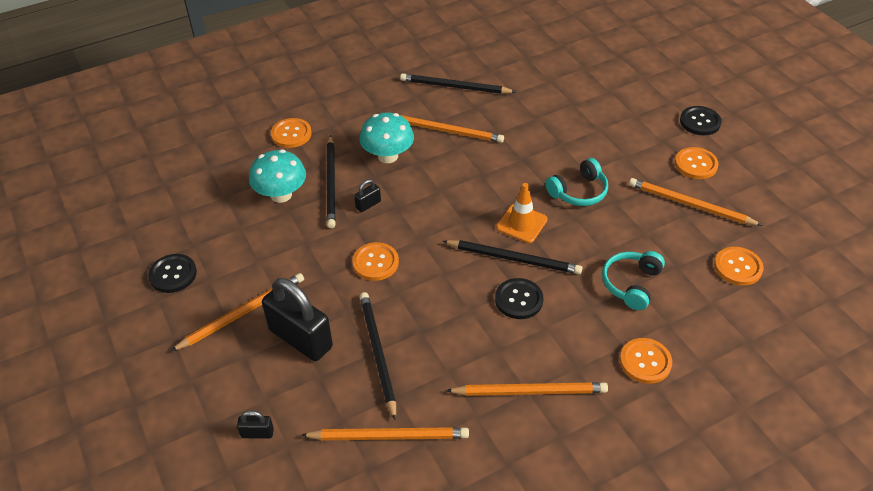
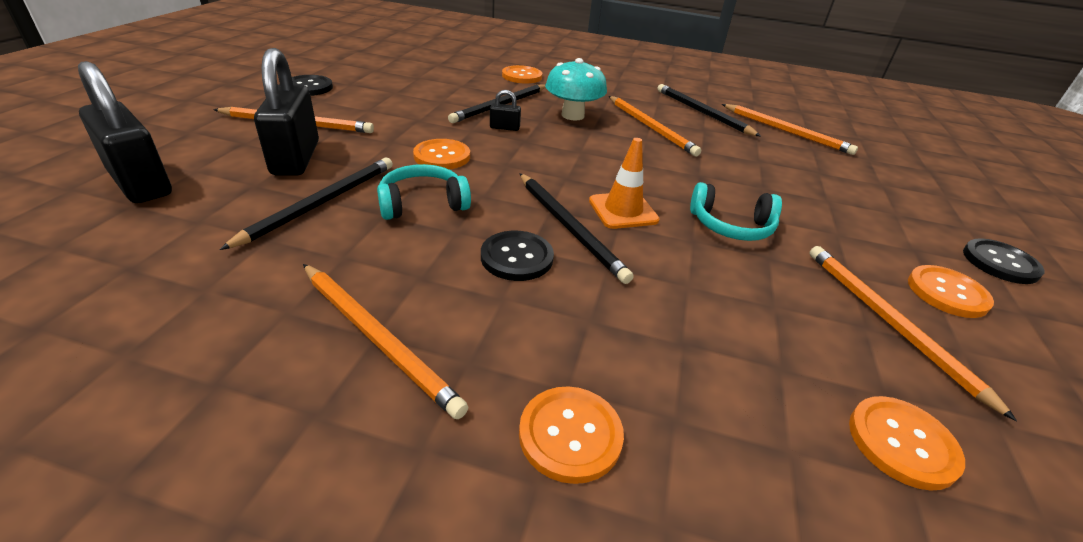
camera: 40 degrees right, 10 degrees down
black padlock [237,411,274,438] -> black padlock [78,61,172,203], size x2.31
turquoise mushroom [249,150,306,203] -> none
orange pencil [301,427,469,440] -> orange pencil moved to [722,104,858,155]
turquoise headphones [602,251,665,310] -> turquoise headphones moved to [377,164,471,220]

